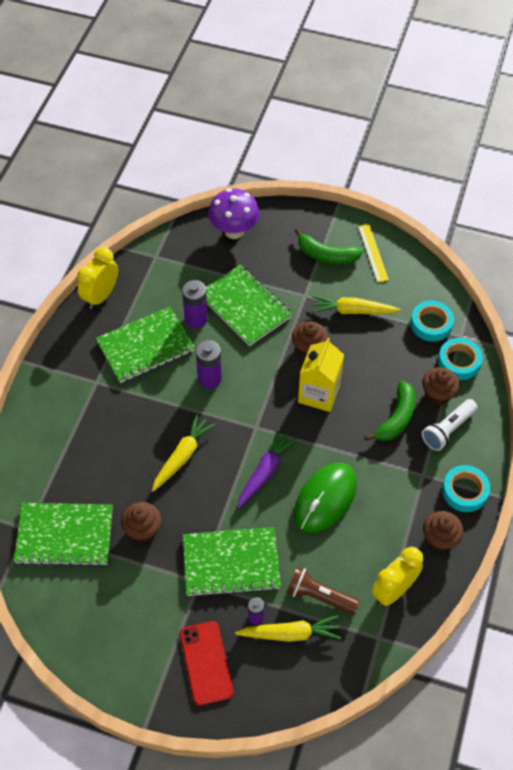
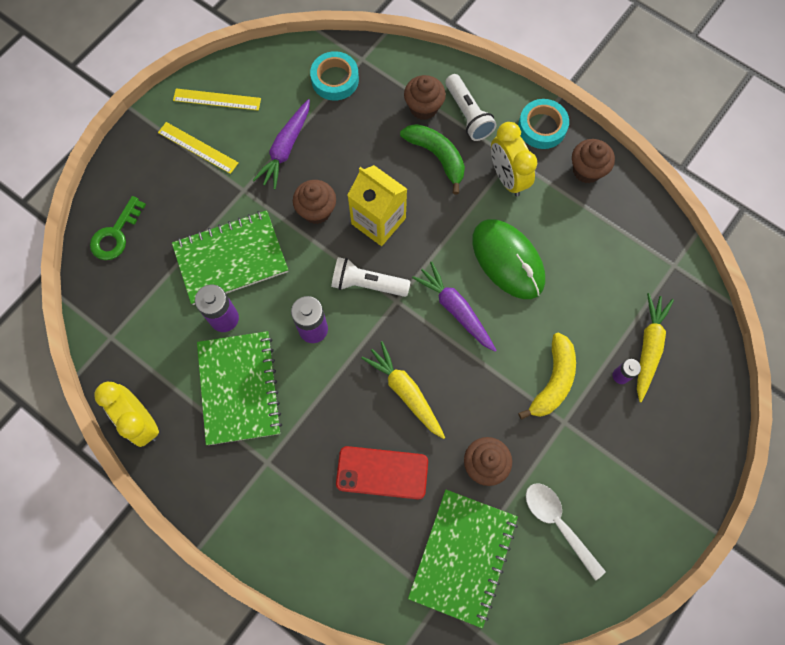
camera: 70 degrees left, 15 degrees up
red phone [180,621,233,706] -> red phone moved to [336,446,428,500]
green notebook [183,527,281,597] -> yellow banana [518,333,576,420]
purple mushroom [208,188,260,239] -> green key [90,196,146,260]
brown flashlight [286,566,360,615] -> none
green banana [295,228,363,264] -> yellow ruler [158,122,239,174]
yellow carrot [312,296,400,314] -> purple carrot [253,99,310,190]
yellow clock [372,547,423,606] -> yellow clock moved to [491,122,537,196]
turquoise tape [438,338,483,380] -> none
none -> white flashlight [331,257,411,297]
none -> white spoon [526,483,606,581]

